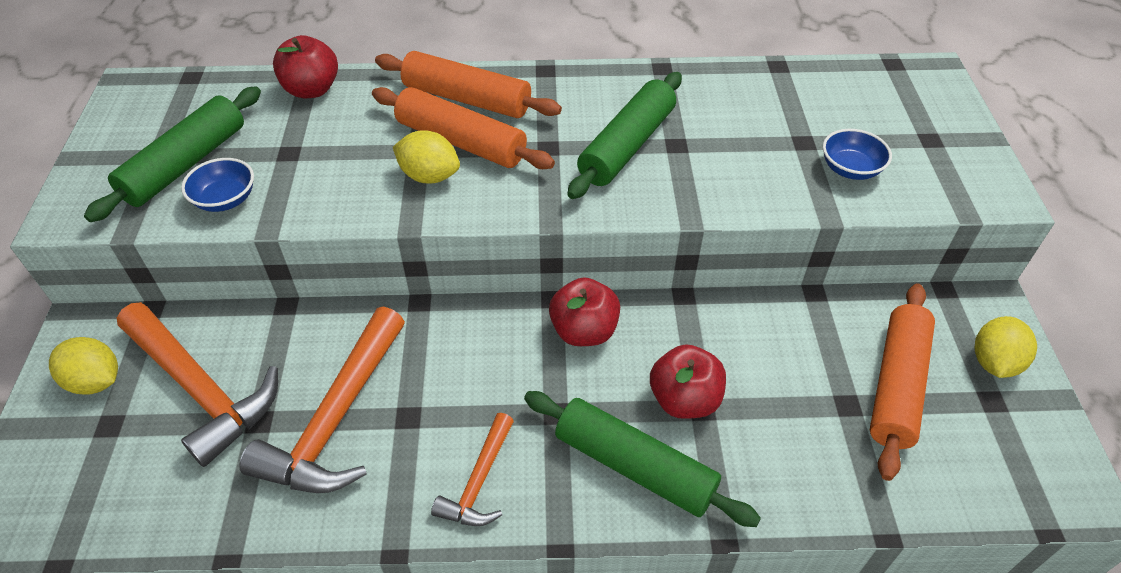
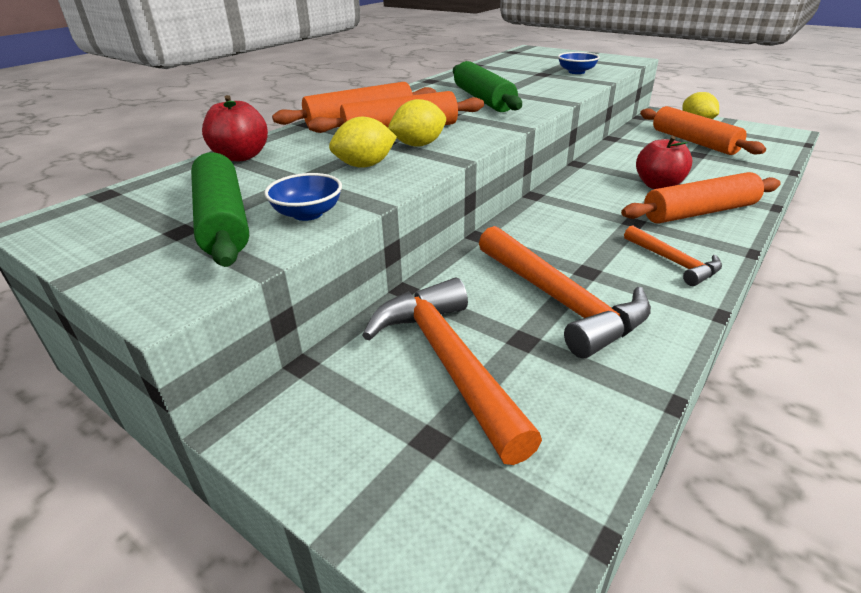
camera: 50 degrees left, 15 degrees down
yellow lemon [49,337,118,395] -> yellow lemon moved to [329,117,397,168]
orange hammer [117,302,278,467] -> orange hammer turned 105 degrees counterclockwise [362,277,542,465]
green rolling pin [524,391,761,527] -> orange rolling pin [621,172,781,224]
red apple [549,277,620,346] -> none

